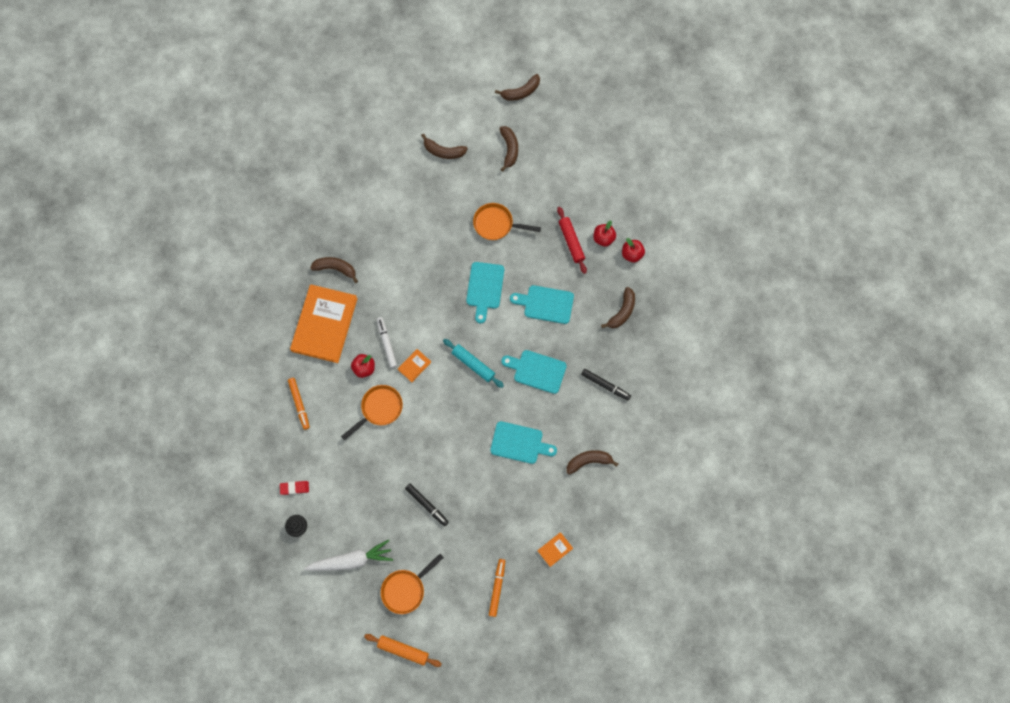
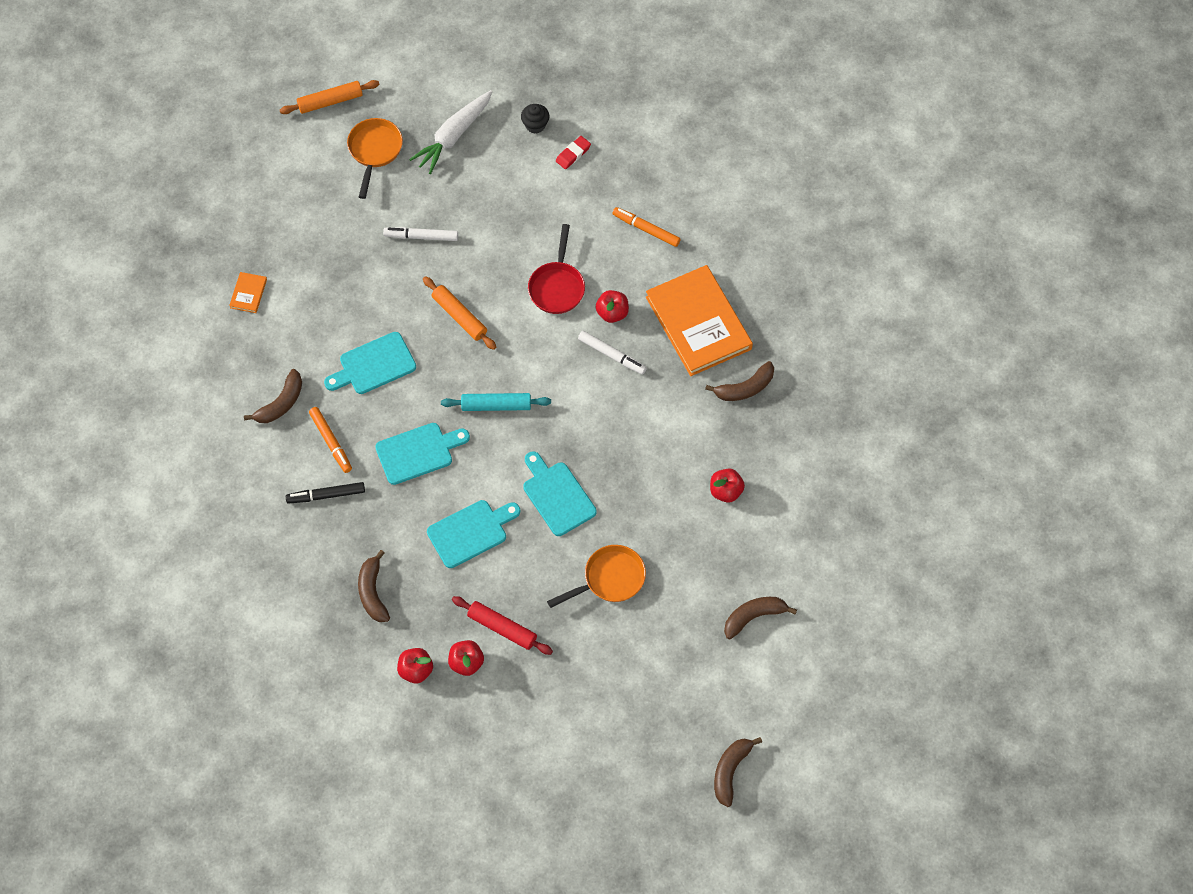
camera: 140 degrees right, 10 degrees down
orange pan [341,385,403,440] -> red pan [528,224,585,314]
orange book [398,349,431,382] -> none
black marker [405,484,449,526] -> white marker [383,227,458,241]
orange marker [489,559,505,617] -> orange marker moved to [309,407,352,473]
brown banana [499,126,518,172] -> none
none -> orange rolling pin [423,276,496,350]
none -> red apple [710,468,745,503]

